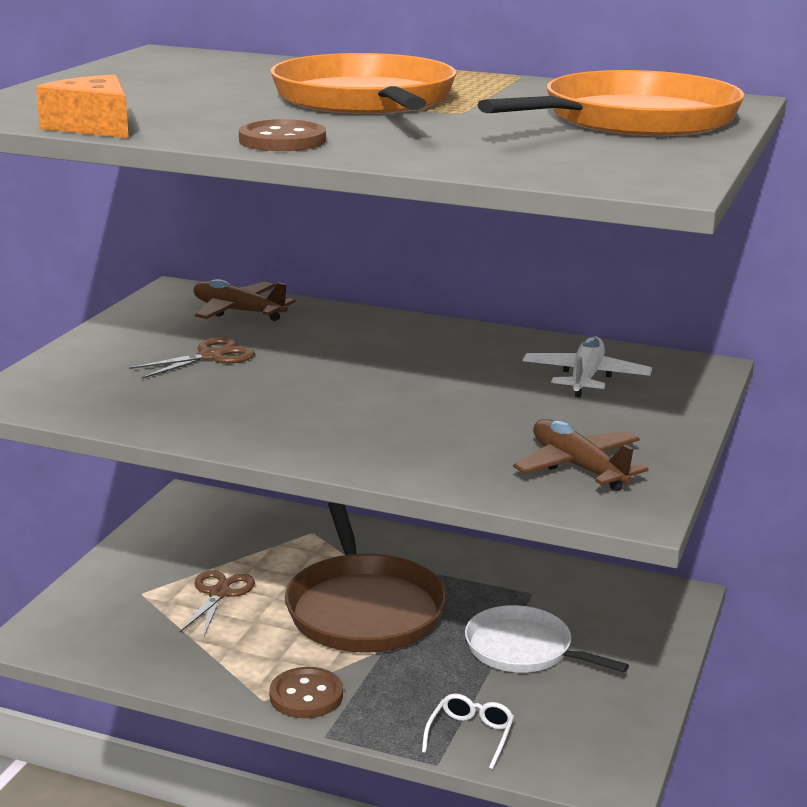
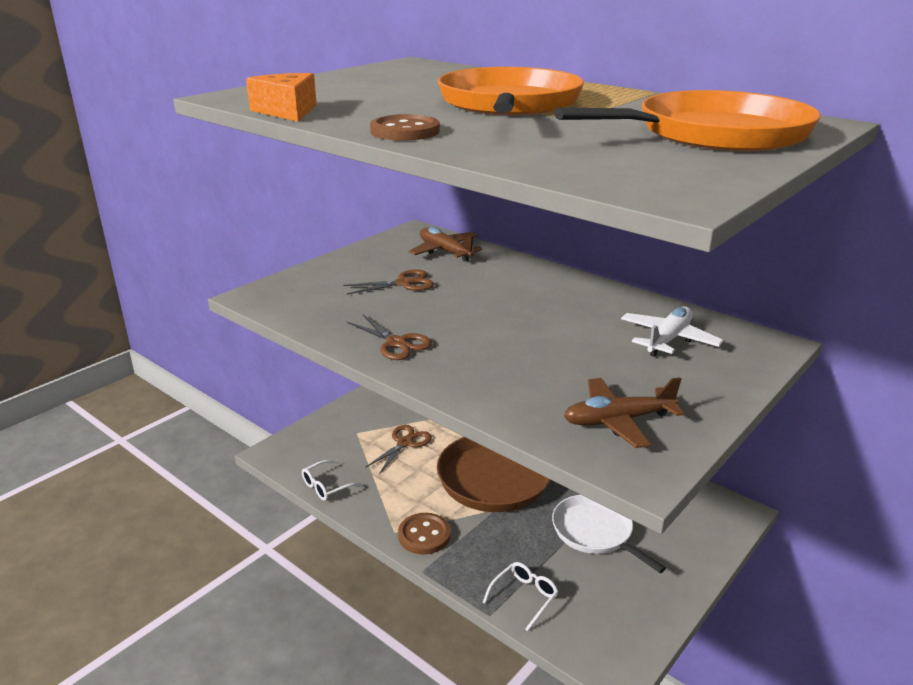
camera: 20 degrees right, 5 degrees up
brown plane [513,419,648,491] -> brown plane turned 90 degrees counterclockwise [564,377,684,448]
none -> white glasses [302,460,363,501]
none -> brown scissors [347,315,432,360]

